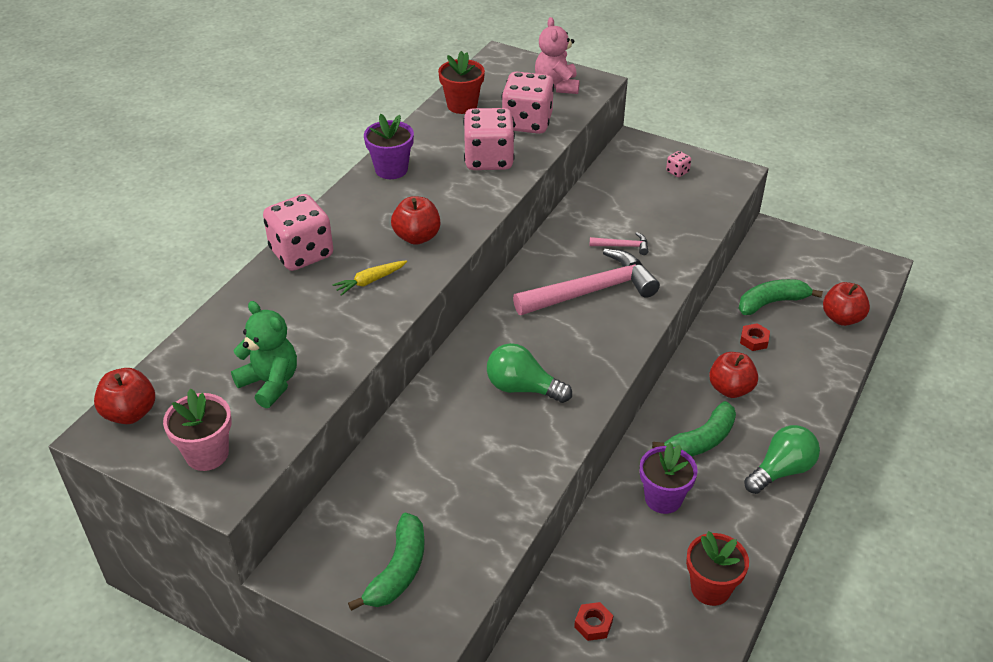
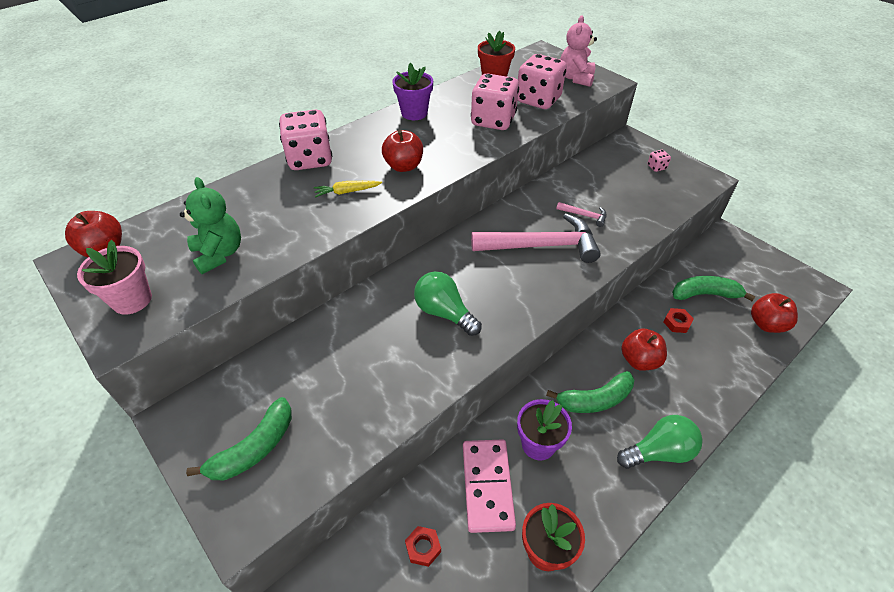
camera: 20 degrees right, 5 degrees up
none -> pink domino [463,439,516,533]

